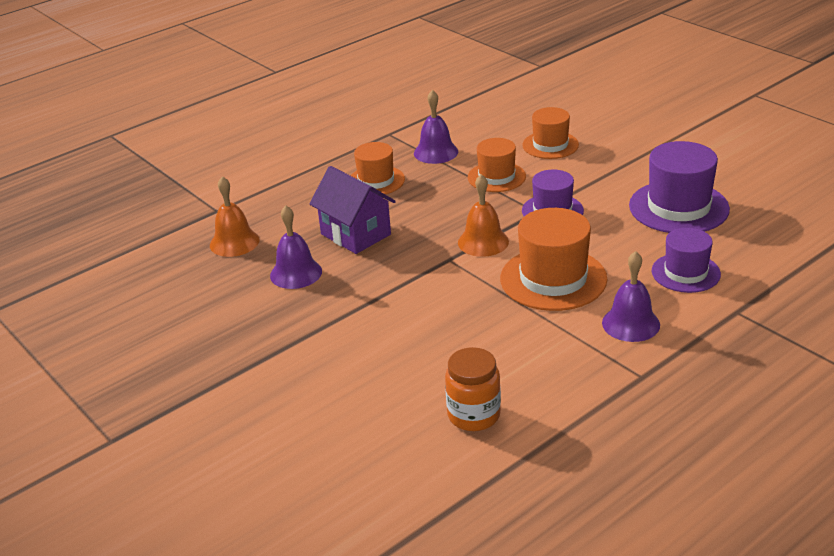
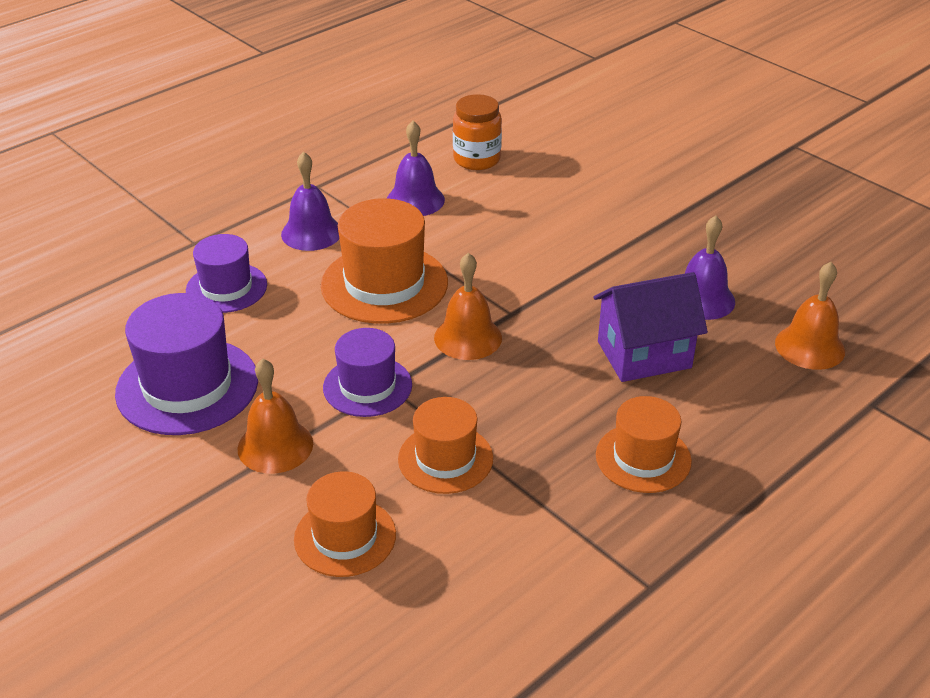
camera: 175 degrees right, 5 degrees up
purple house [310,166,396,254] -> purple house turned 60 degrees counterclockwise [594,272,708,382]
purple bell [414,90,458,164] -> purple bell moved to [387,121,445,216]
none -> orange bell [237,359,313,474]

